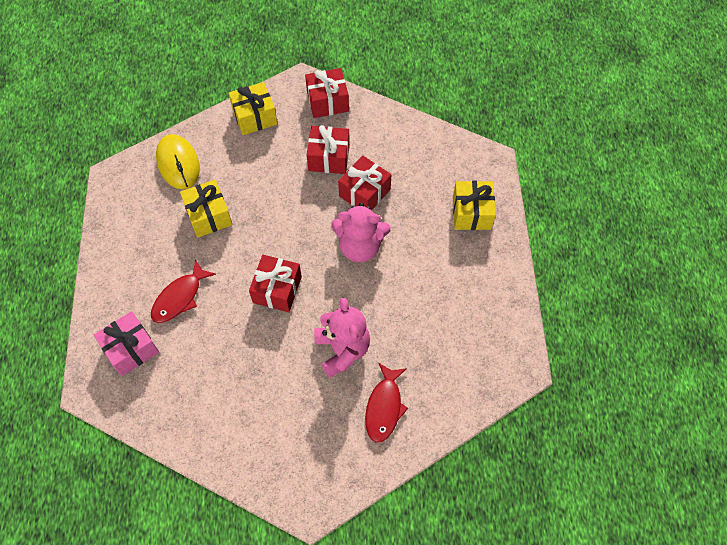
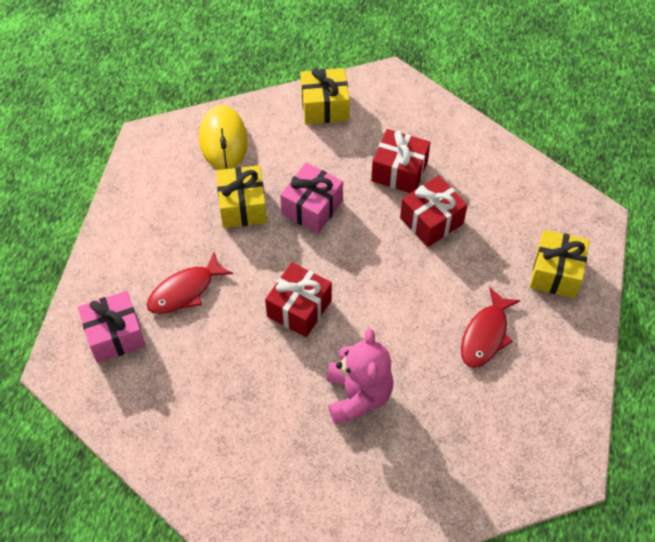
camera: 15 degrees right, 5 degrees down
red gift [305,68,349,118] -> none
pink teddy bear [331,203,391,262] -> none
red fish [365,363,408,443] -> red fish moved to [461,287,520,368]
none -> pink gift [280,163,343,233]

